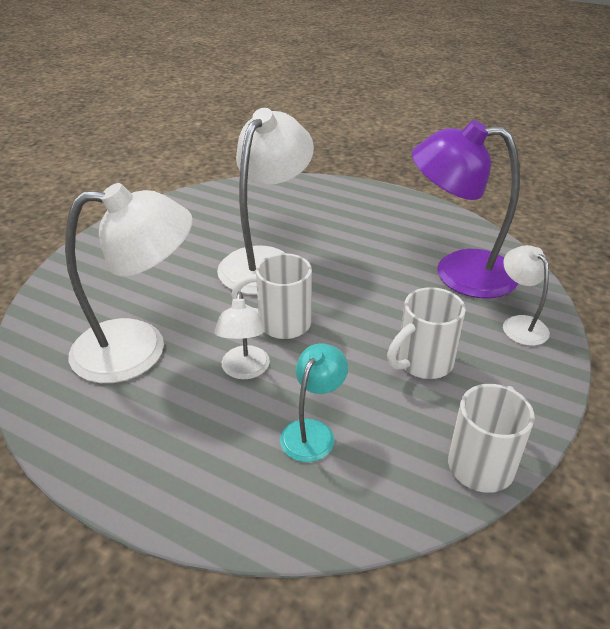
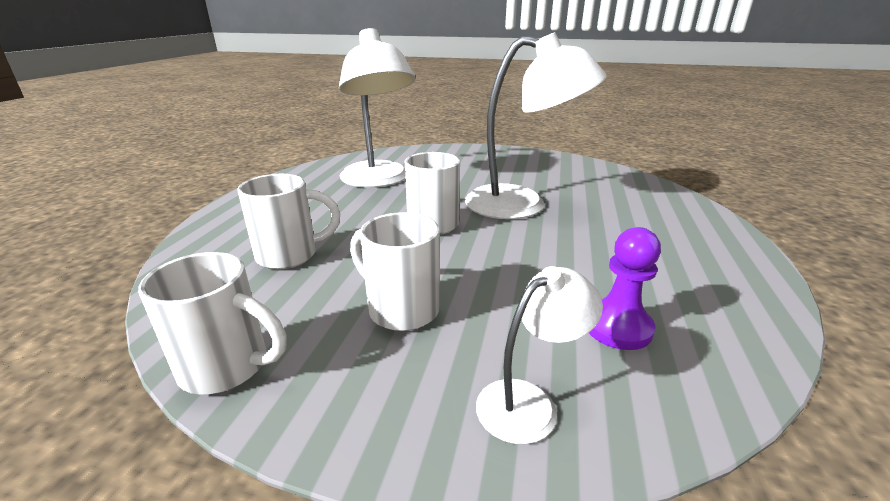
camera: 75 degrees right, 10 degrees down
white lamp [214,292,270,379] -> none
turquoise lamp [280,343,348,462] -> white mug [238,174,340,269]
purple lamp [412,120,520,298] -> purple pawn [589,227,661,350]

